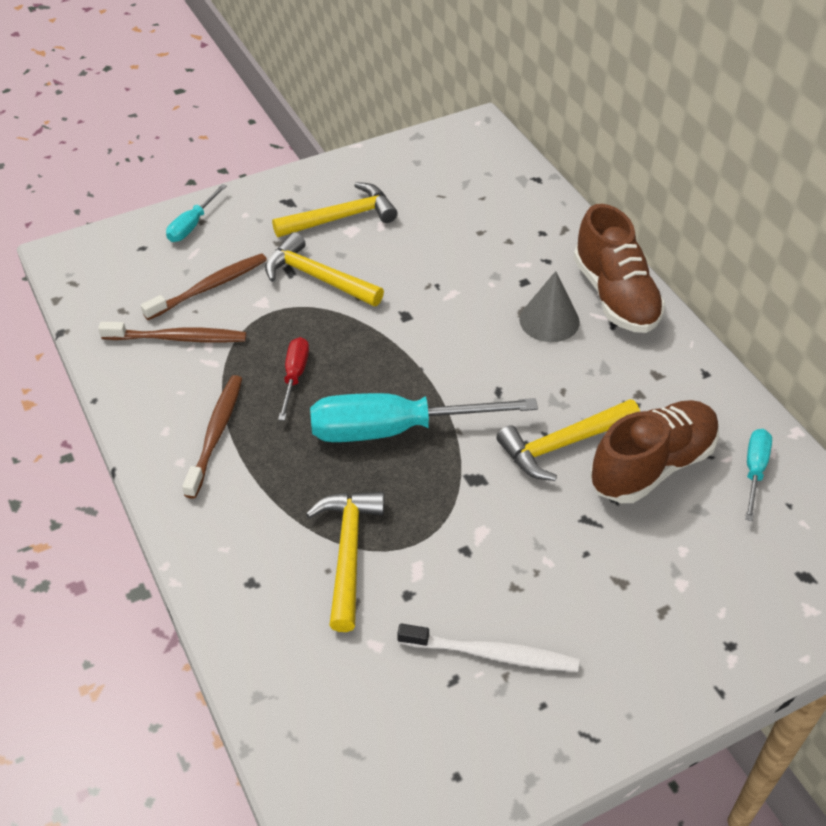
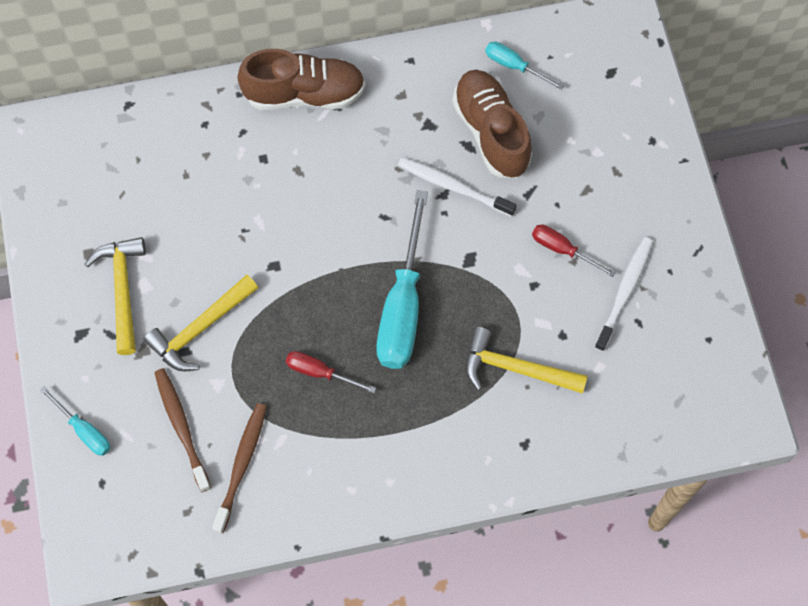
camera: 75 degrees left, 20 degrees up
brown toothbrush [182,375,242,499] -> none
yellow hammer [496,399,640,481] -> white toothbrush [398,157,517,217]
grey cone [519,271,580,342] -> none
none -> red screwdriver [532,225,616,277]

